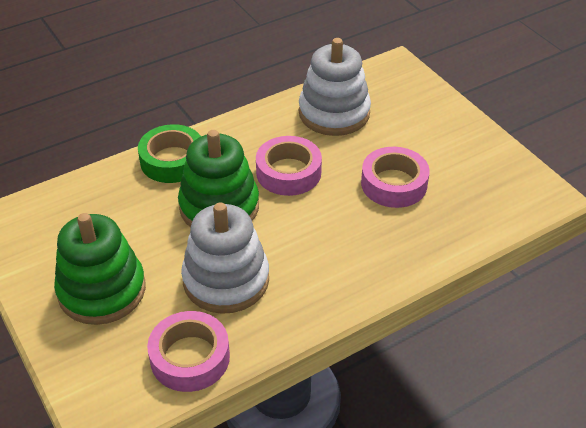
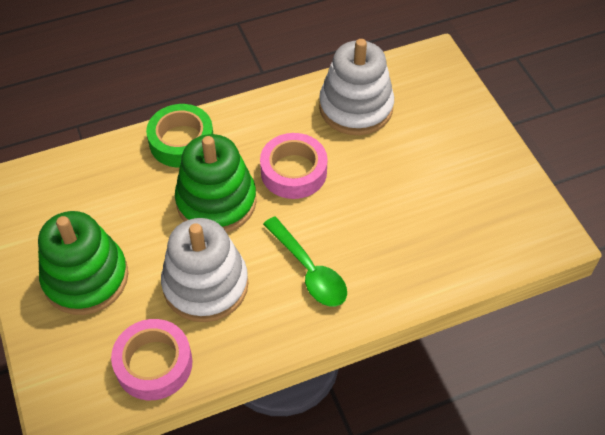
camera: 10 degrees right, 10 degrees up
pink tape [361,147,430,208] -> none
none -> green spoon [263,216,347,306]

